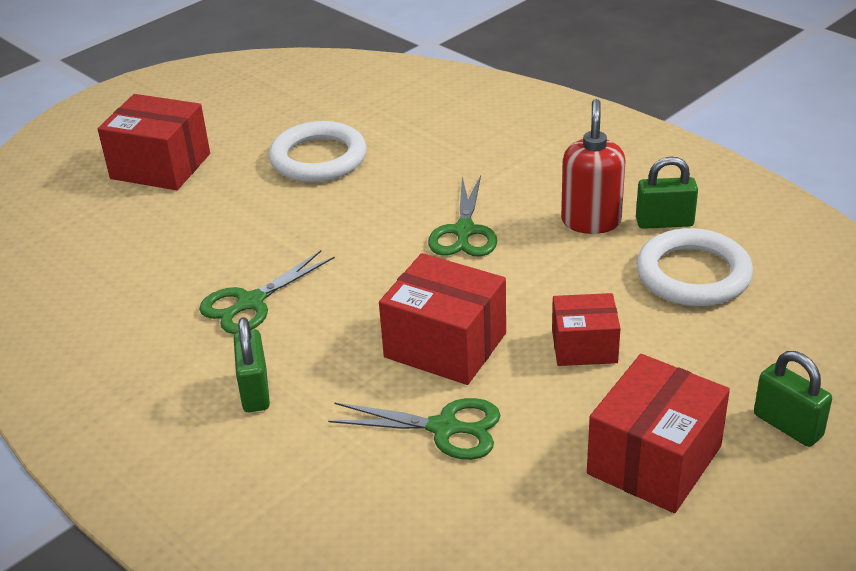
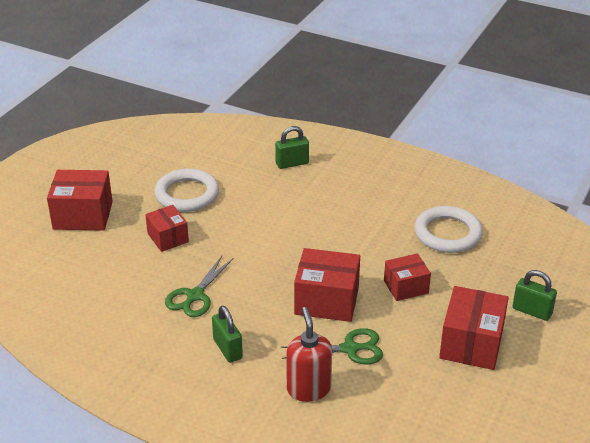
camera: 20 degrees left, 0 degrees up
green scissors [428,175,497,257] -> none
red soap dispenser [561,99,625,234] -> red soap dispenser moved to [286,307,332,402]
green padlock [636,156,698,229] -> green padlock moved to [275,126,309,169]
none -> red box [145,205,189,252]

